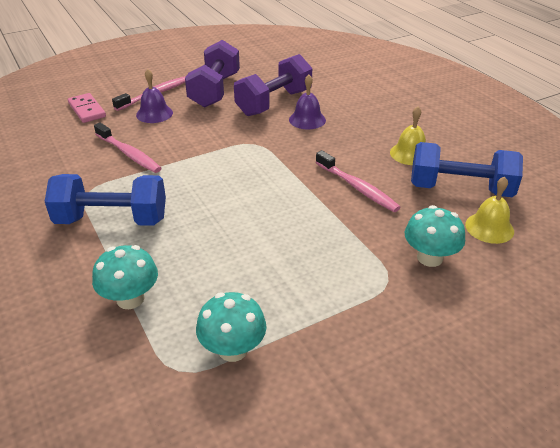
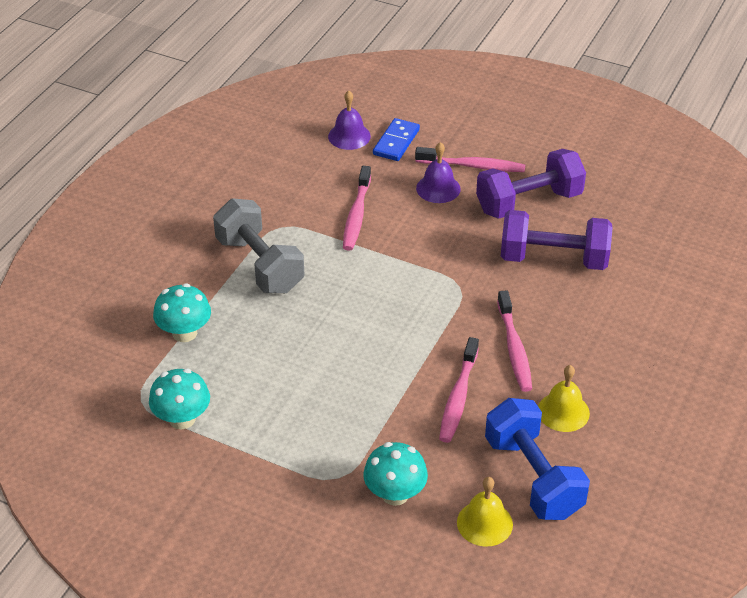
camera: 55 degrees right, 5 degrees up
blue dumbbell [45,174,166,226] -> grey dumbbell [213,198,305,293]
pink domino [68,93,106,123] -> blue domino [373,118,420,161]
purple bell [289,75,326,130] -> purple bell moved to [328,90,371,150]
none -> pink toothbrush [497,290,532,392]

